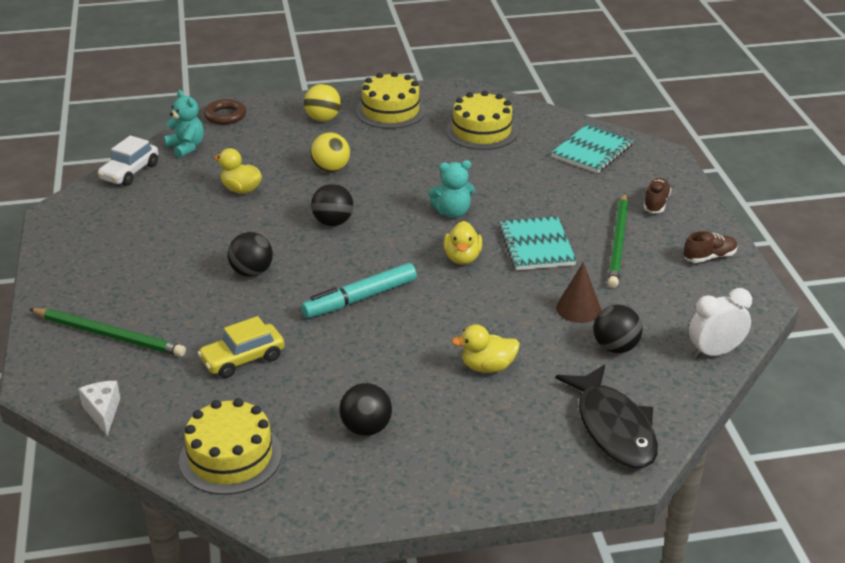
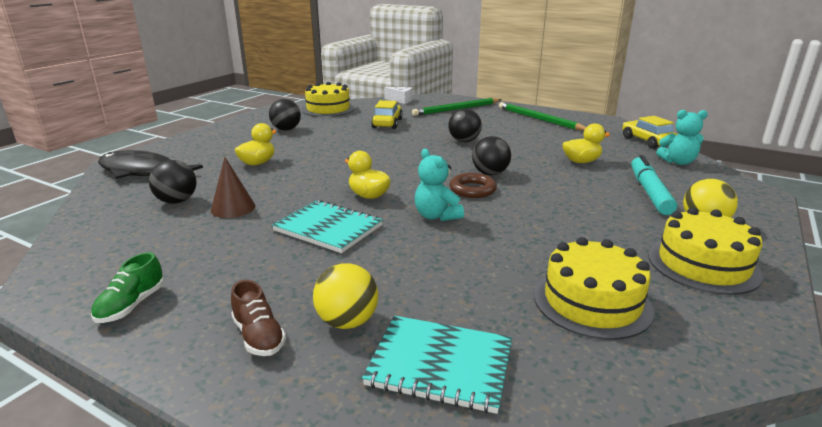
camera: 130 degrees right, 10 degrees down
white car [98,136,158,186] -> yellow car [622,116,677,149]
brown ring [204,99,246,125] -> brown ring moved to [450,173,497,198]
turquoise marker [301,263,417,318] -> turquoise marker moved to [631,155,677,215]
yellow ball [310,132,350,172] -> yellow ball moved to [313,263,378,329]
turquoise teddy bear [429,160,475,218] -> turquoise teddy bear turned 60 degrees counterclockwise [415,149,464,221]
turquoise notebook [551,124,633,173] -> turquoise notebook turned 60 degrees counterclockwise [362,316,512,414]
green pencil [607,193,628,288] -> green pencil moved to [499,102,586,130]
brown shoe [684,231,738,263] -> green shoe [91,252,164,323]
white clock [689,288,752,358] -> none

